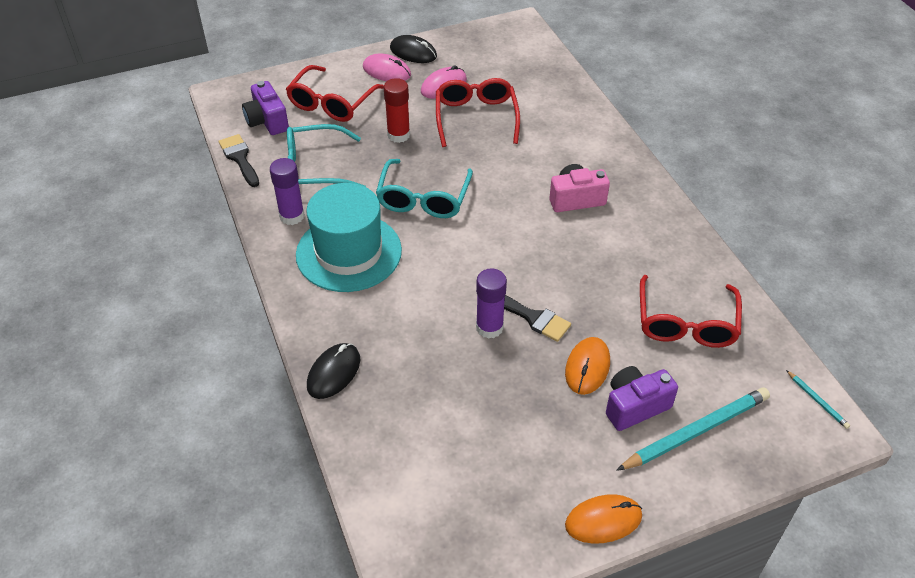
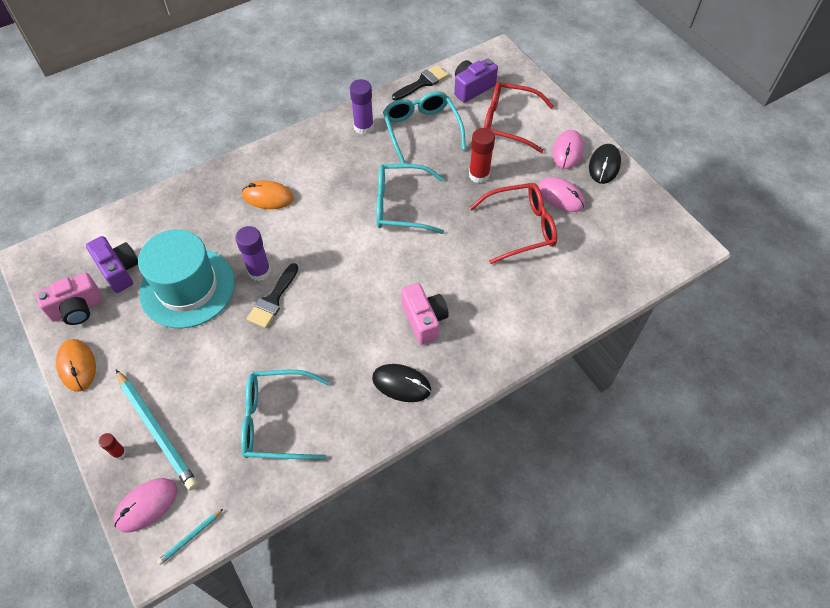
camera: 80 degrees right, 10 degrees up
turquoise hat [296,183,402,292] -> turquoise hat moved to [138,229,235,329]
black mouse [307,343,360,399] -> black mouse moved to [372,364,431,402]
orange mouse [565,337,610,395] -> orange mouse moved to [242,180,294,209]
purple camera [606,366,678,431] -> purple camera moved to [86,236,138,293]
red glasses [640,275,742,348] -> turquoise glasses [241,370,330,460]
none -> pink camera [35,272,103,325]
none -> red glue stick [99,433,126,460]
none -> pink mouse [114,478,177,532]

